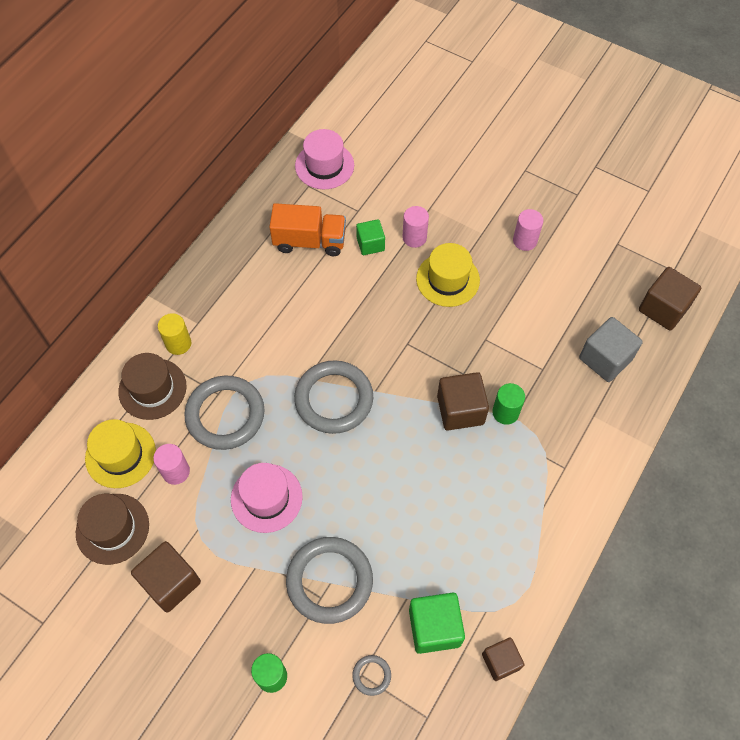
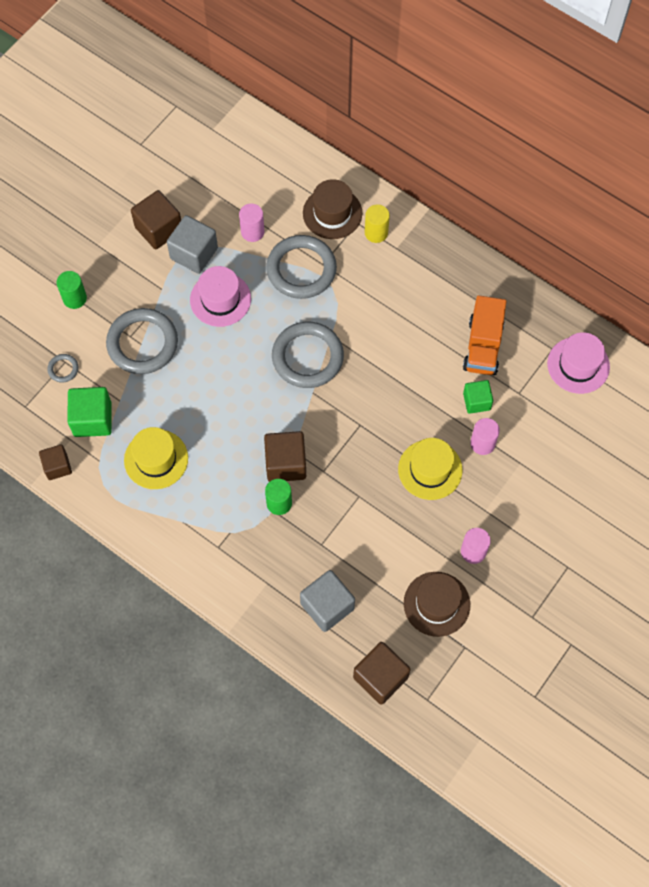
camera: 95 degrees right, 5 degrees up
brown hat [76,494,149,565] -> brown hat moved to [404,572,470,637]
yellow hat [85,419,156,488] -> yellow hat moved to [124,427,188,489]
none -> grey cube [167,215,218,274]

